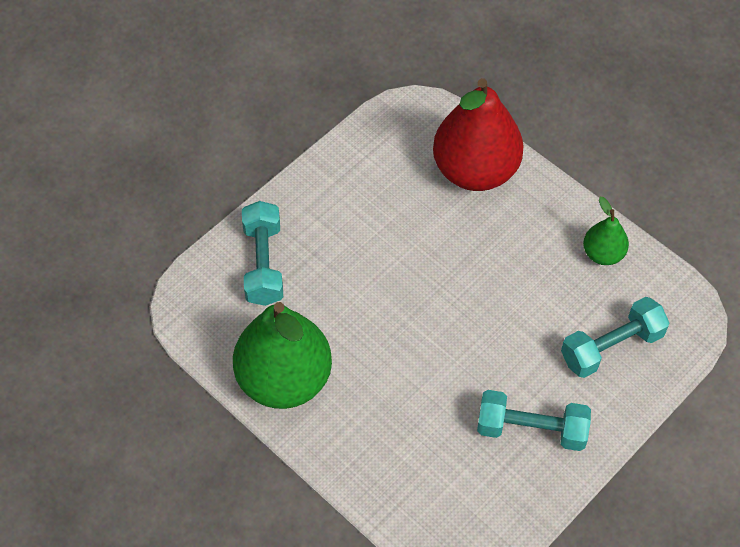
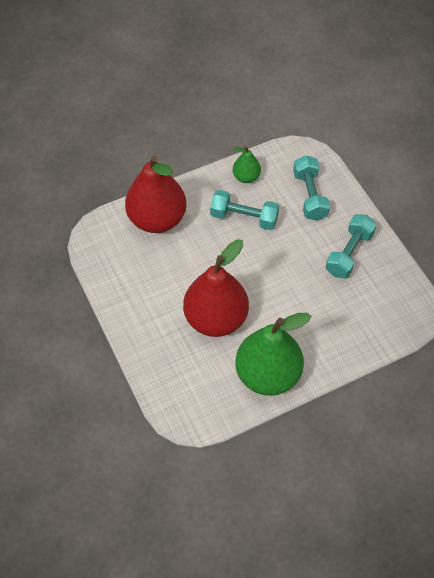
camera: 70 degrees left, 0 degrees up
turquoise dumbbell [242,201,283,306] -> turquoise dumbbell moved to [210,190,279,230]
none -> red pear [183,239,249,337]

